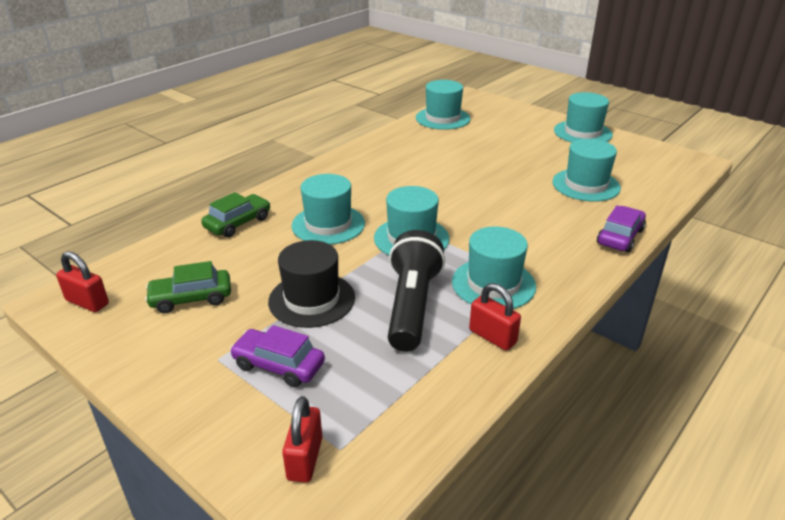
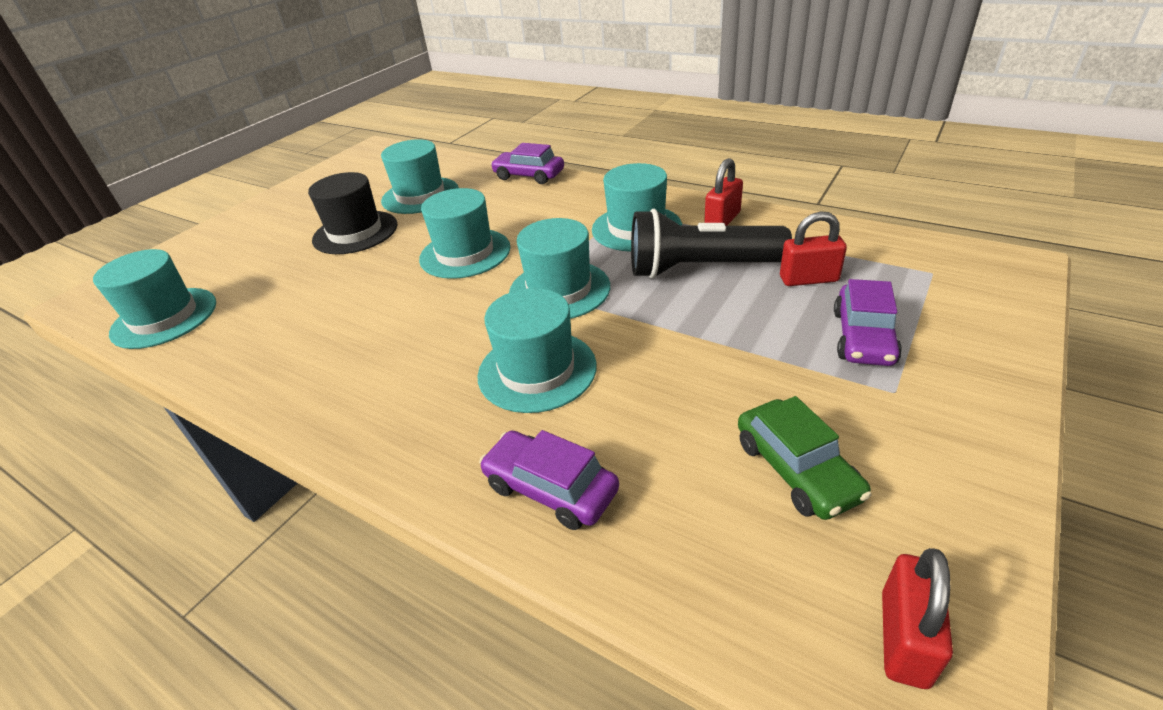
camera: 95 degrees left, 5 degrees up
green car [201,192,270,237] -> purple car [479,430,619,530]
black hat [268,240,355,328] -> black hat moved to [308,172,397,254]
red padlock [282,396,322,483] -> red padlock moved to [780,211,847,286]
turquoise hat [554,92,613,142] -> turquoise hat moved to [419,188,511,279]

